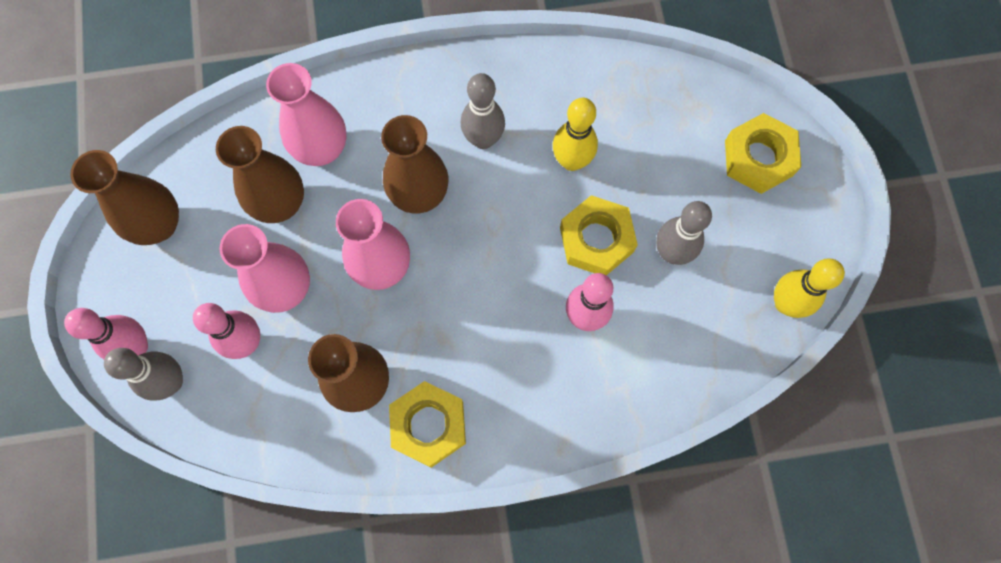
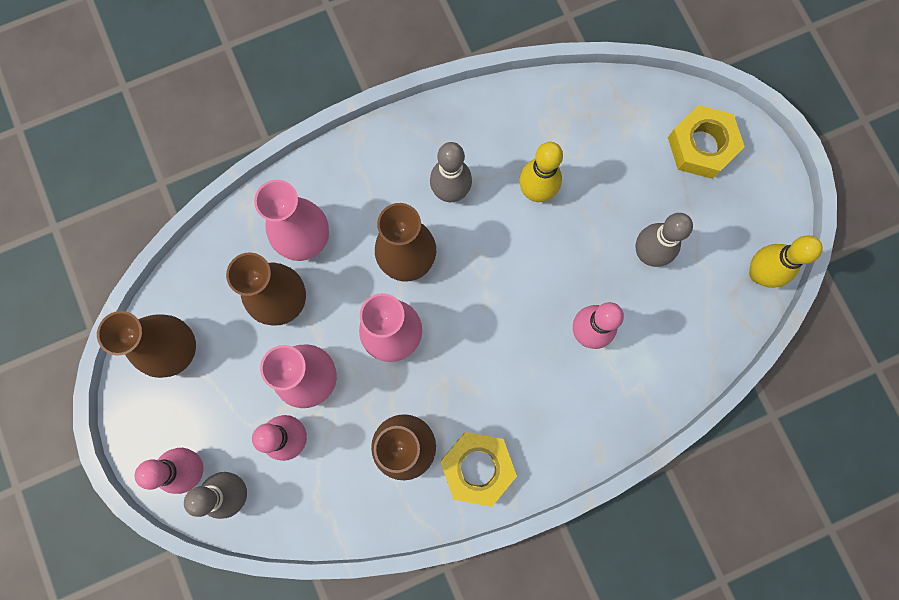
camera: 15 degrees left, 5 degrees up
yellow nut [560,195,638,275] -> none

